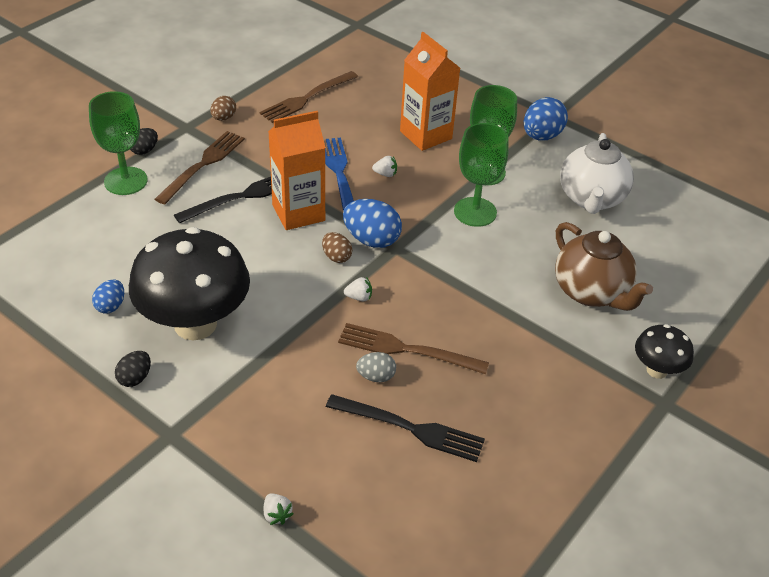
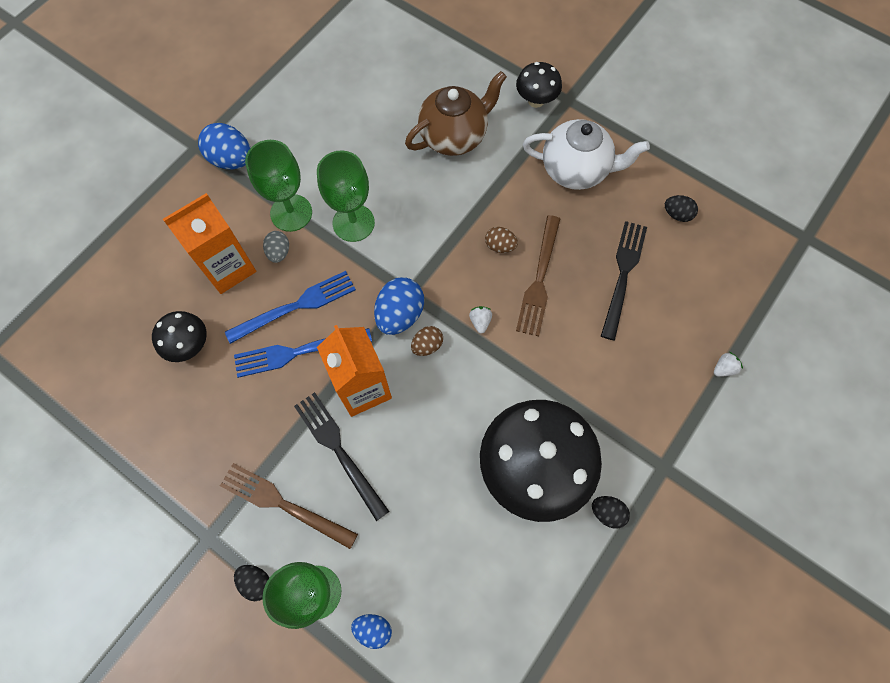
camera: 90 degrees left, 25 degrees up
blue egg [92,280,124,314] -> blue egg moved to [351,614,392,649]
brown egg [210,96,236,121] -> brown egg moved to [485,227,518,253]
brown fork [260,71,358,123] -> none
grey egg [356,352,396,382] -> grey egg moved to [263,231,289,263]
white strawberry [372,156,397,177] -> blue fork [225,271,356,344]
white teapot [560,133,634,214] -> white teapot moved to [523,119,650,190]
none -> black mushroom [152,311,207,362]
none -> black egg [665,195,698,222]

